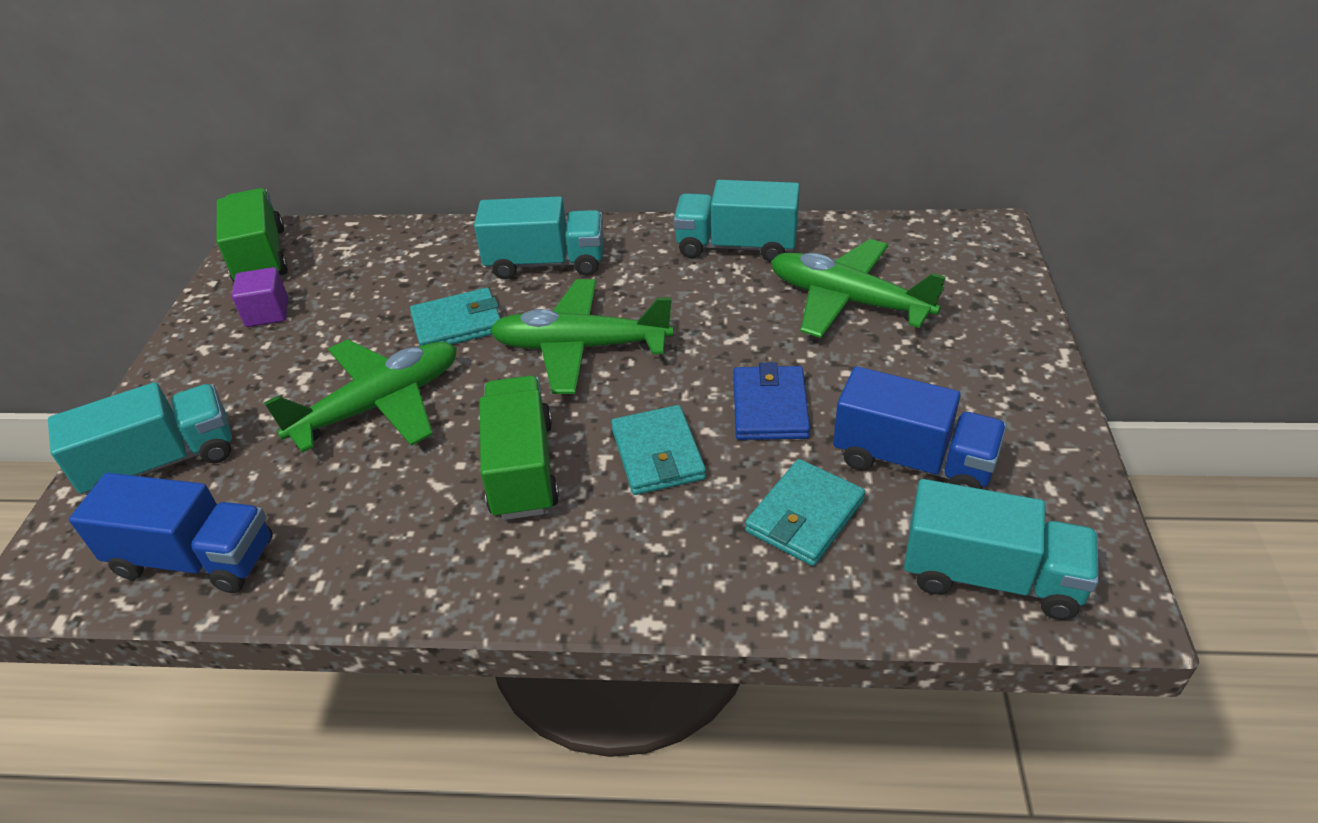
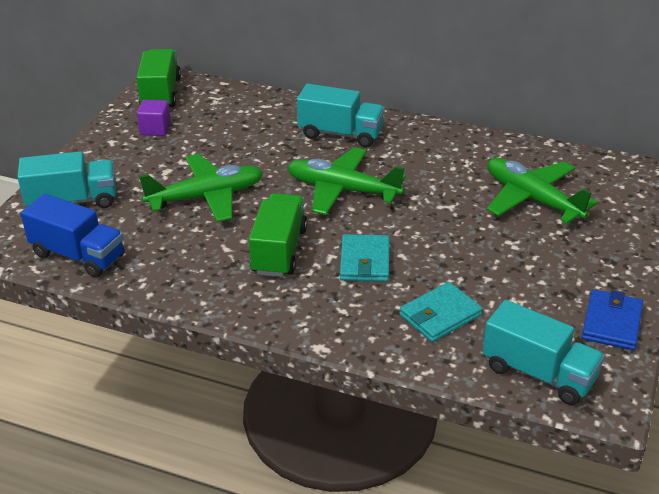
camera: 15 degrees right, 5 degrees down
turquoise wallet [410,288,501,346] -> none
turquoise truck [673,180,800,262] -> none
blue wallet [733,362,810,440] -> blue wallet moved to [582,290,643,350]
blue truck [833,366,1007,489] -> none

